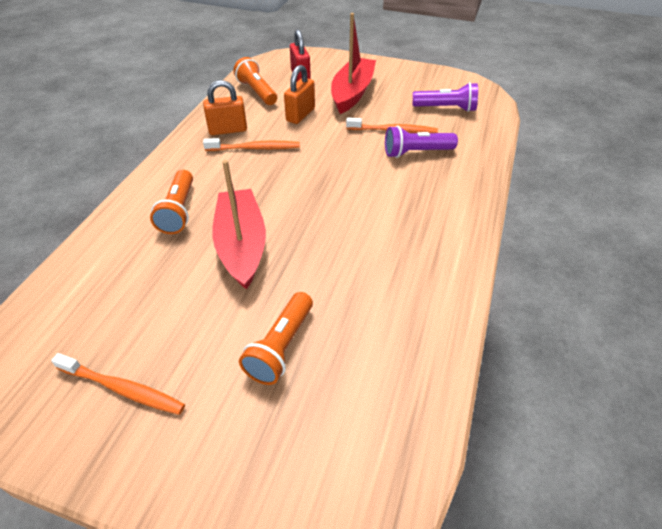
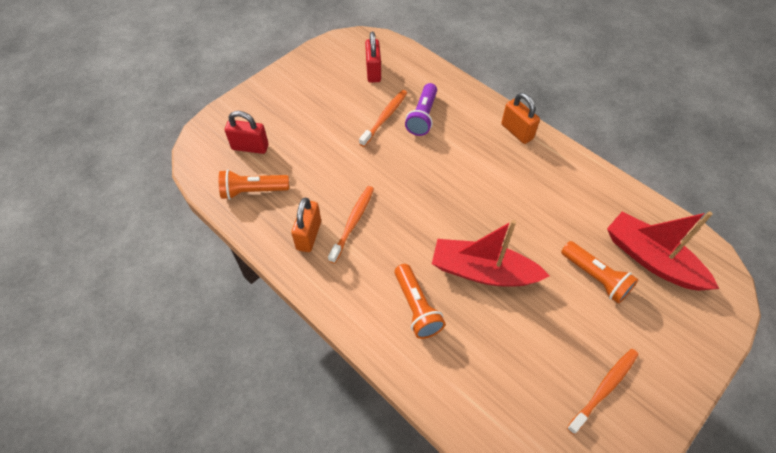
camera: 65 degrees left, 10 degrees up
orange flashlight [150,170,193,234] -> orange flashlight turned 45 degrees clockwise [395,264,446,339]
orange padlock [284,65,315,124] -> orange padlock moved to [501,93,540,144]
red boat [331,13,376,114] -> red boat moved to [607,211,719,291]
purple flashlight [413,82,478,112] -> red padlock [365,32,381,83]

